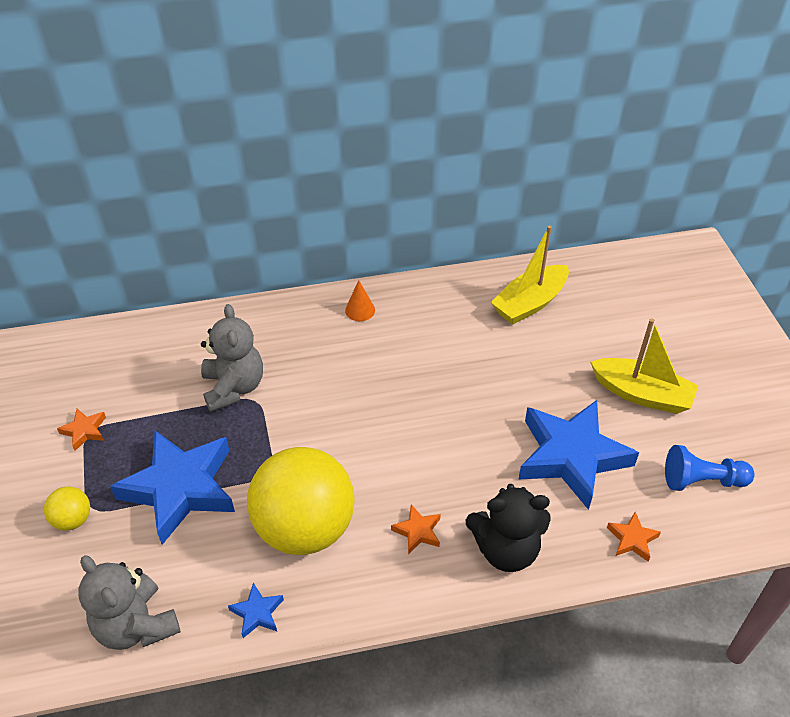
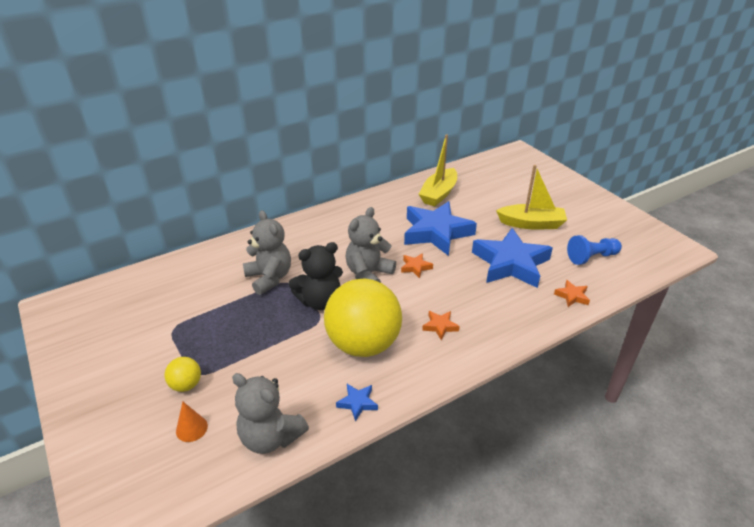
camera: 20 degrees left, 10 degrees down
orange star [57,409,106,451] -> orange star moved to [401,253,433,278]
blue star [110,430,235,545] -> blue star moved to [404,201,477,256]
orange cone [345,280,375,321] -> orange cone moved to [176,402,208,442]
black teddy bear [466,484,551,572] -> black teddy bear moved to [288,242,343,310]
none -> grey teddy bear [346,207,396,283]

